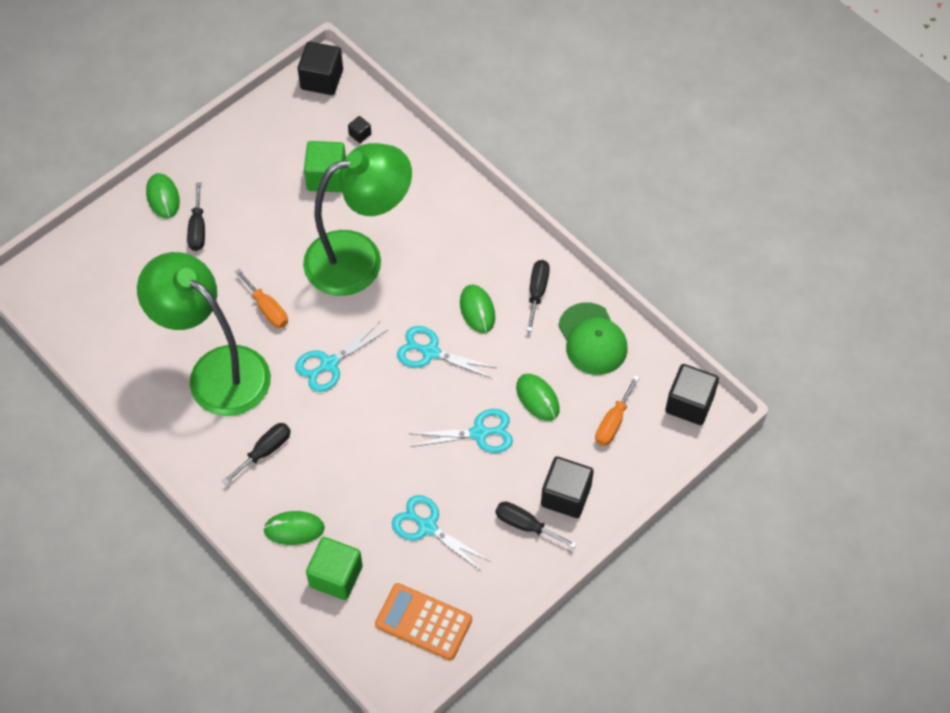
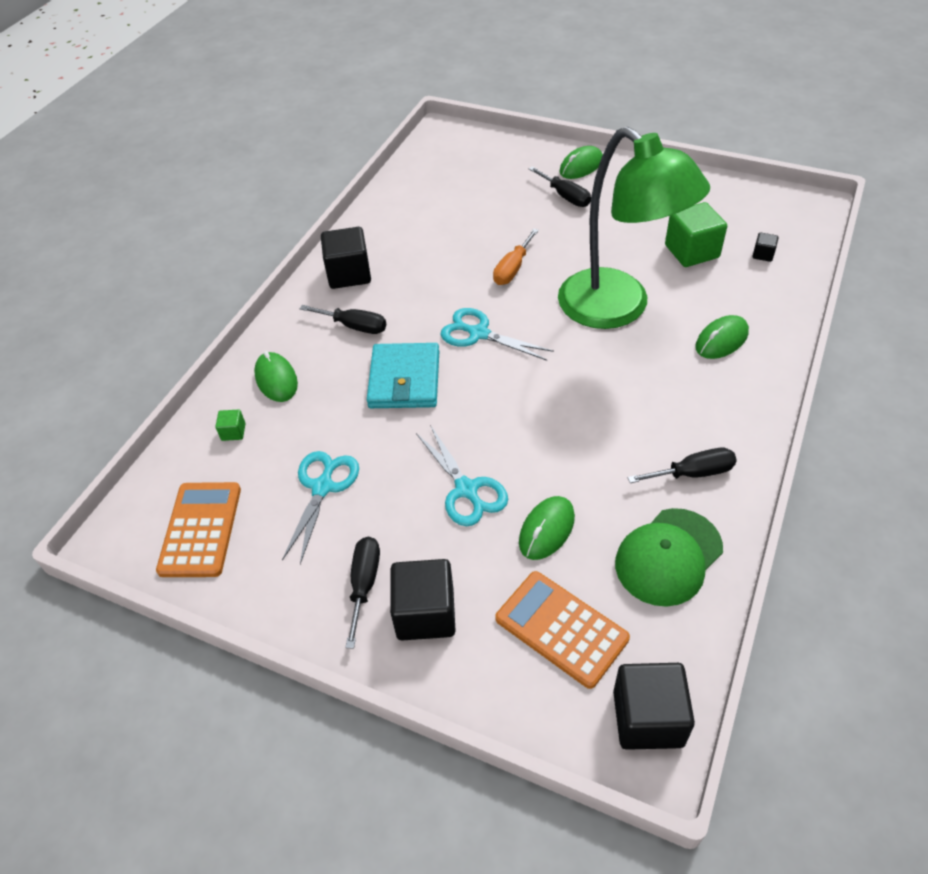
camera: 70 degrees right, 10 degrees down
green lamp [137,252,271,416] -> none
black screwdriver [187,182,205,251] -> black screwdriver turned 105 degrees counterclockwise [529,166,591,207]
black cube [298,42,343,95] -> black cube moved to [321,227,371,289]
green cube [306,537,363,600] -> green cube [215,410,246,441], size x0.46
turquoise scissors [397,326,496,378] -> none
green mouse [460,285,495,333] -> green mouse moved to [695,315,749,359]
orange screwdriver [595,375,640,446] -> orange calculator [495,571,630,689]
none -> turquoise wallet [367,343,439,408]

